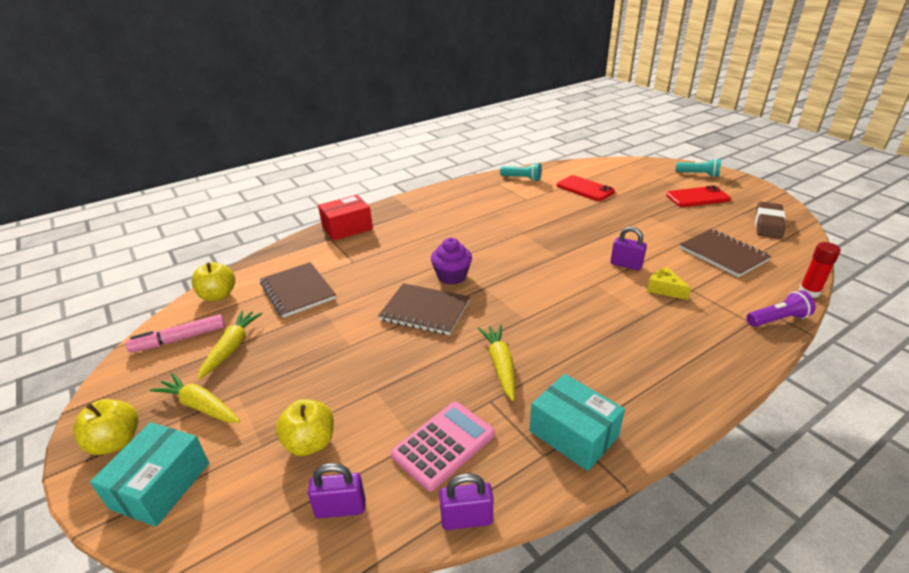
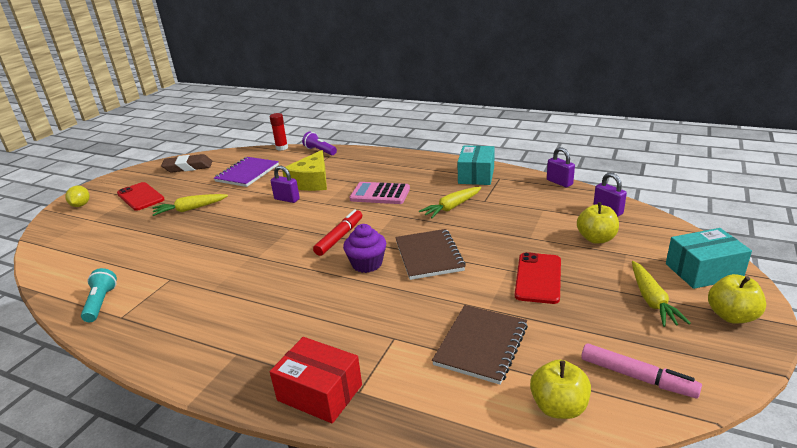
camera: 120 degrees left, 5 degrees down
yellow carrot [198,310,263,379] -> yellow carrot moved to [153,194,228,216]
pink calculator [391,402,495,491] -> pink calculator moved to [349,182,410,204]
red phone [557,175,615,201] -> red phone moved to [515,252,561,304]
purple padlock [611,227,647,270] -> purple padlock turned 60 degrees counterclockwise [271,166,300,203]
yellow cheese [647,267,691,300] -> yellow cheese [282,150,327,191], size x1.81
turquoise flashlight [676,158,721,177] -> yellow lemon [65,186,90,207]
brown notebook [680,229,771,277] -> purple notebook [214,157,279,187]
none -> red marker [313,209,362,256]

